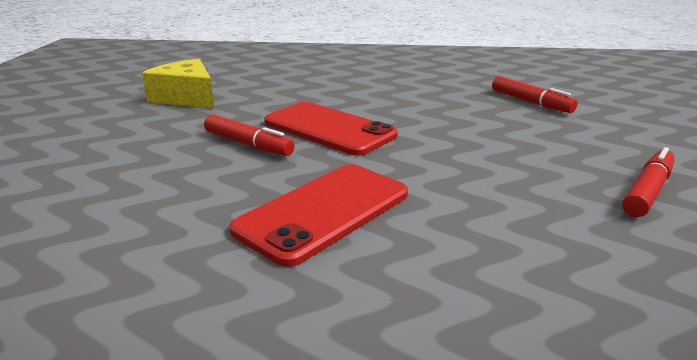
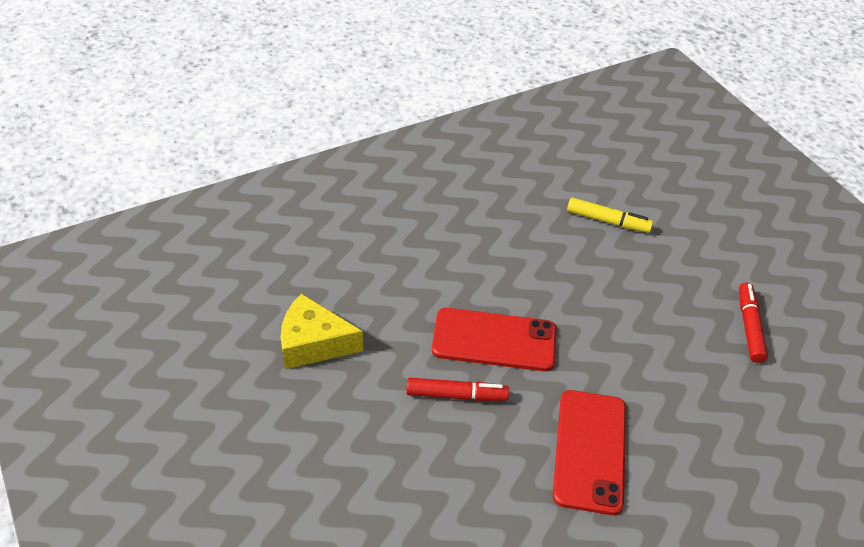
camera: 35 degrees left, 20 degrees up
red marker [492,76,578,113] -> yellow marker [567,198,653,233]

